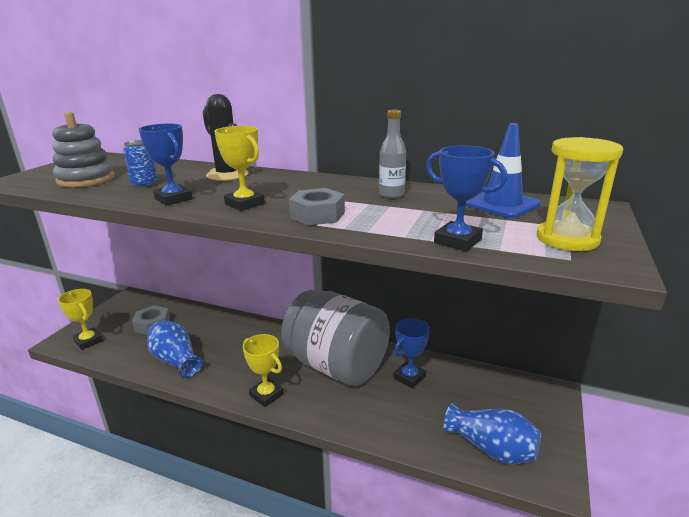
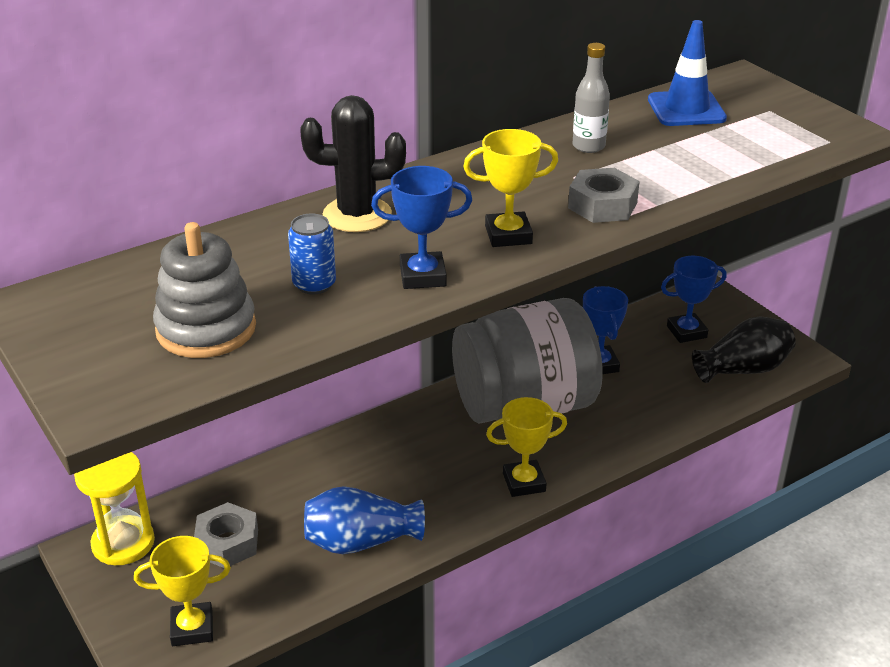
camera: 55 degrees left, 10 degrees up
blue trophy [426,145,507,251] -> blue trophy moved to [661,256,727,343]
blue vase [444,403,541,464] -> black vase [692,316,796,383]
yellow hourglass [537,137,623,251] -> yellow hourglass moved to [74,452,155,565]

